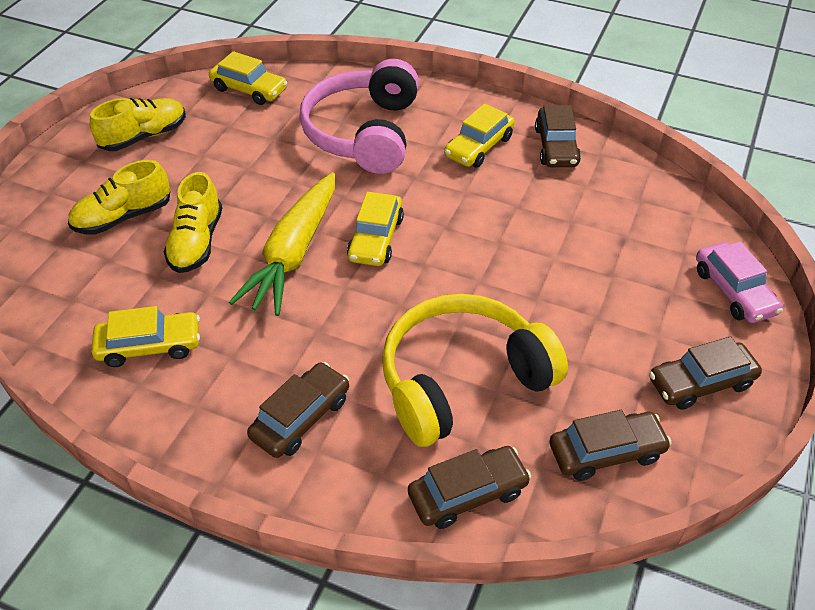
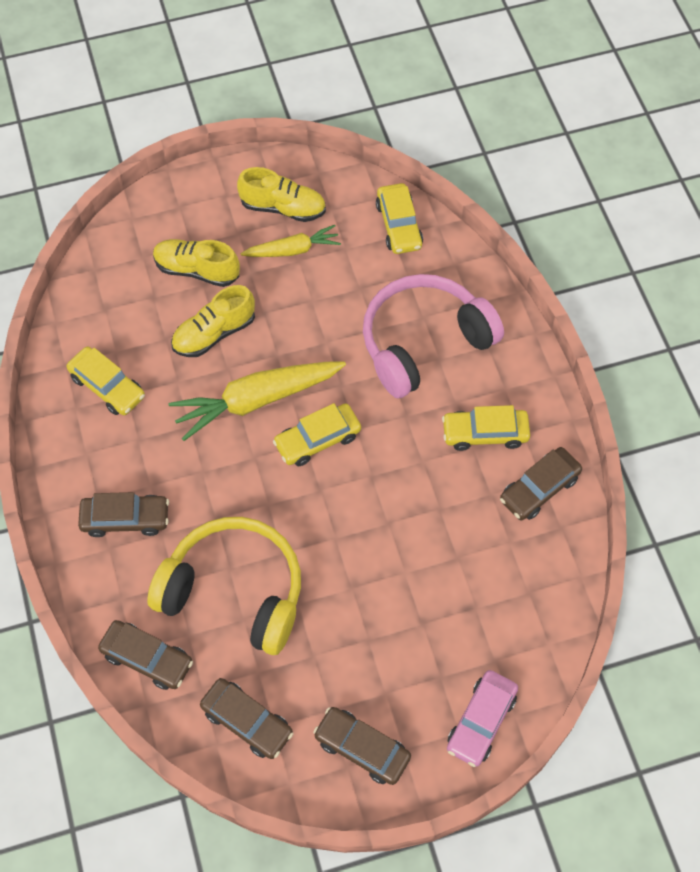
camera: 50 degrees right, 15 degrees up
none -> yellow carrot [241,225,341,257]

